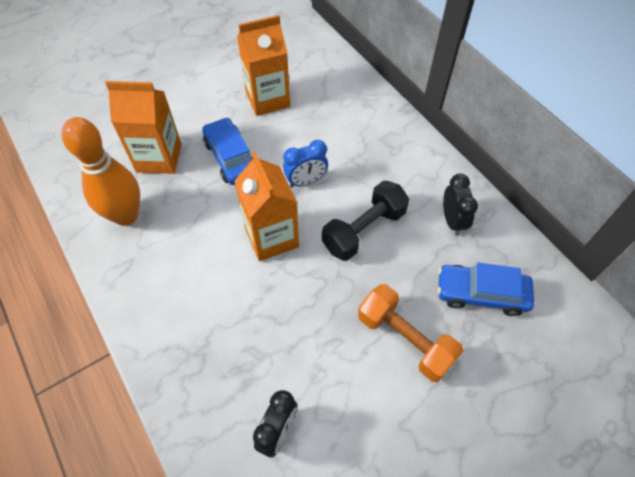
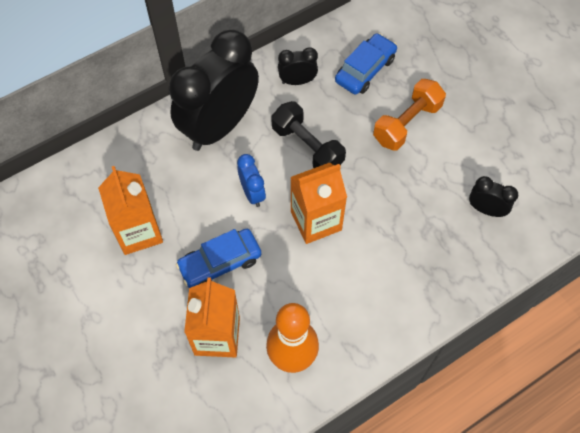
camera: 90 degrees left, 5 degrees up
blue car [438,263,534,316] -> blue car turned 150 degrees counterclockwise [335,33,397,95]
none -> black clock [169,30,259,151]

